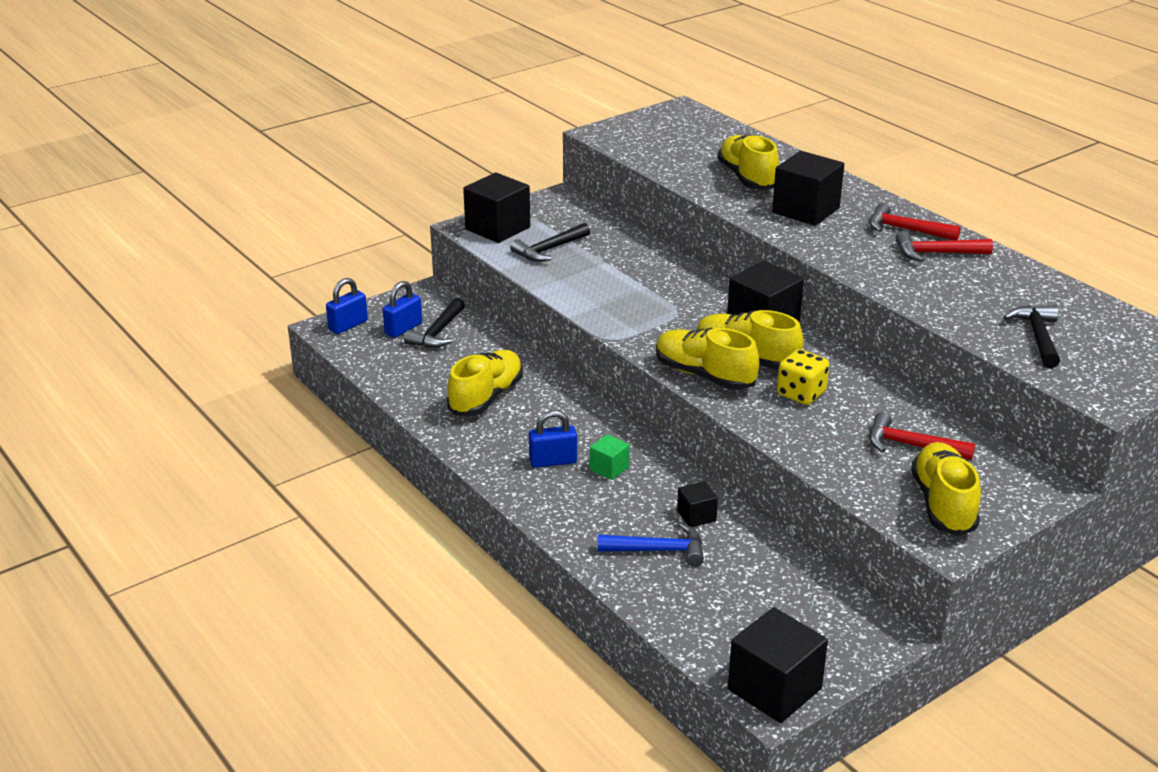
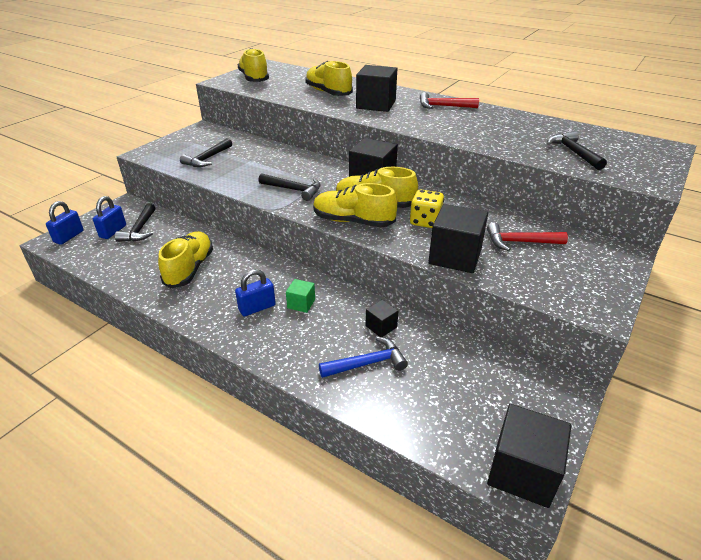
camera: 20 degrees left, 5 degrees up
black cube [463,173,530,243] -> black cube moved to [428,204,488,273]
red hammer [895,231,993,262] -> none
yellow shoe [911,442,981,536] -> yellow shoe moved to [238,48,269,82]
none -> black hammer [259,173,321,201]

